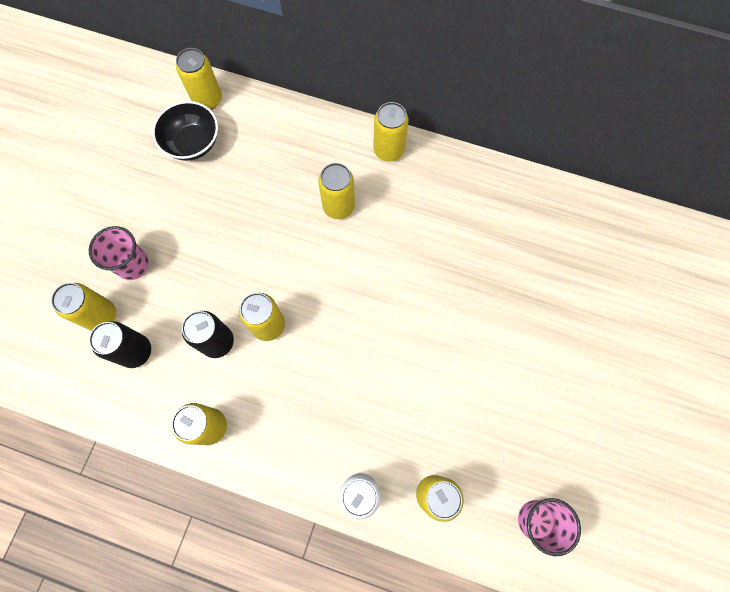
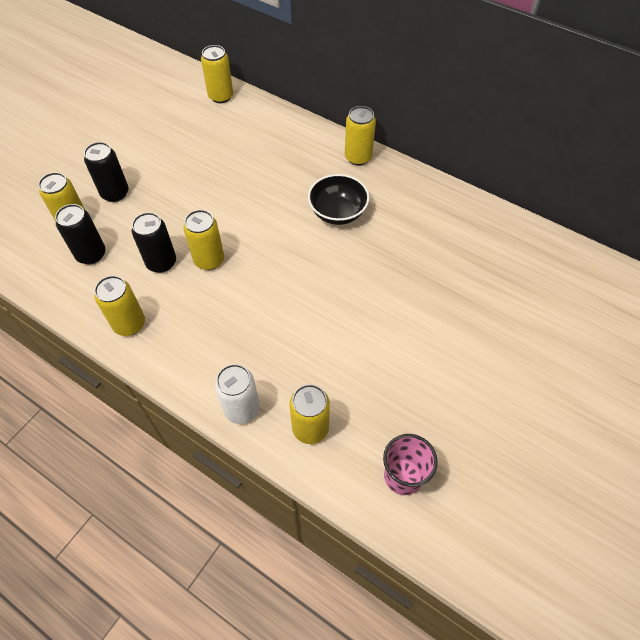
camera: 15 degrees right, 15 degrees down
pink cup [89,226,149,280] -> black can [84,142,129,202]
black bowl [152,101,218,161] -> black bowl moved to [308,174,369,225]
yellow can [318,163,355,219] -> none

